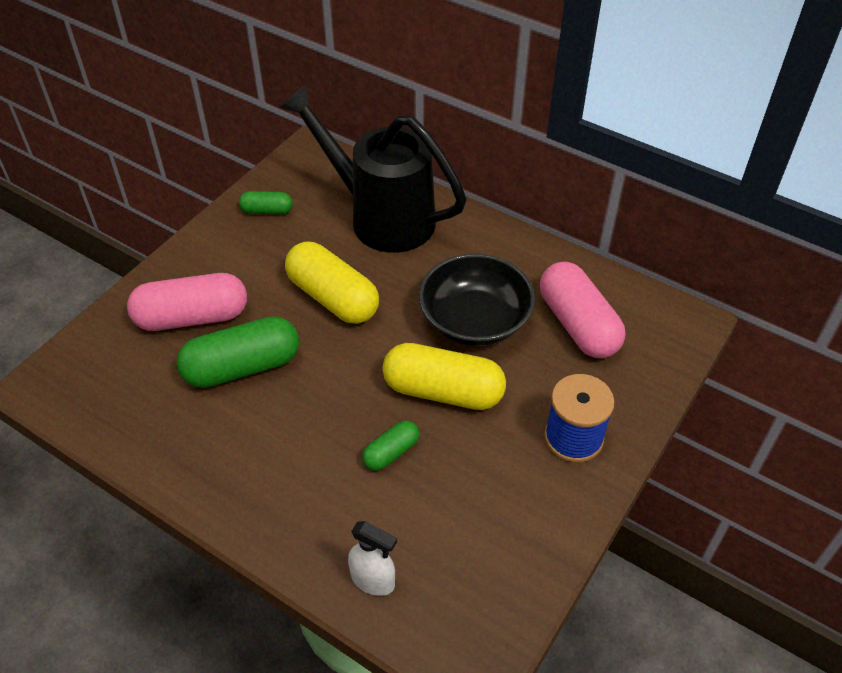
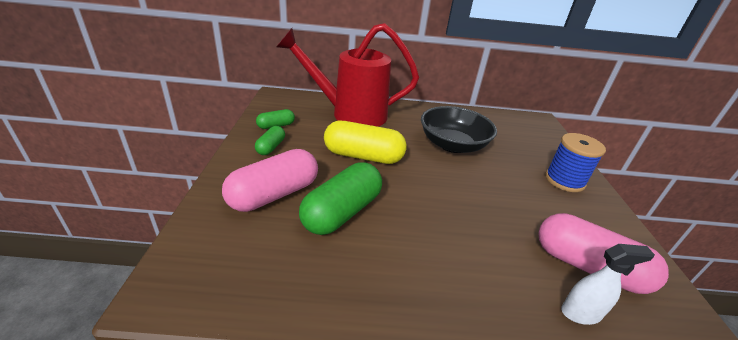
camera: 35 degrees left, 15 degrees down
black watering can [280,84,466,253] -> red watering can [276,23,419,127]
green capsule [362,420,419,471] -> green capsule moved to [255,126,285,155]
yellow capsule [382,343,506,410] -> none
pink capsule [540,262,626,358] -> pink capsule moved to [538,213,669,294]

